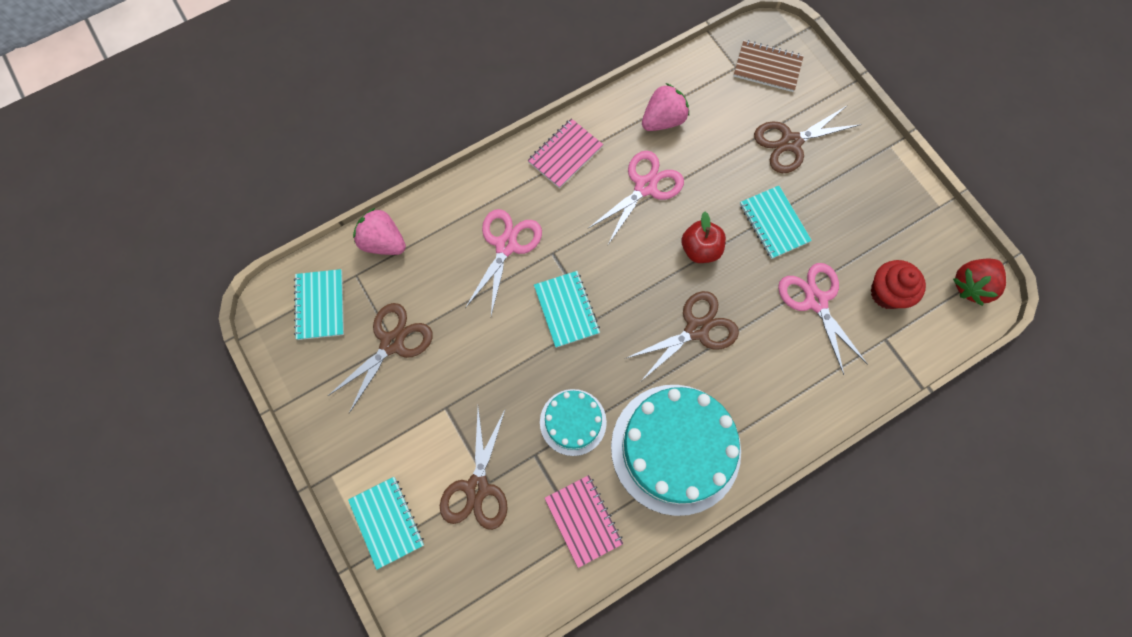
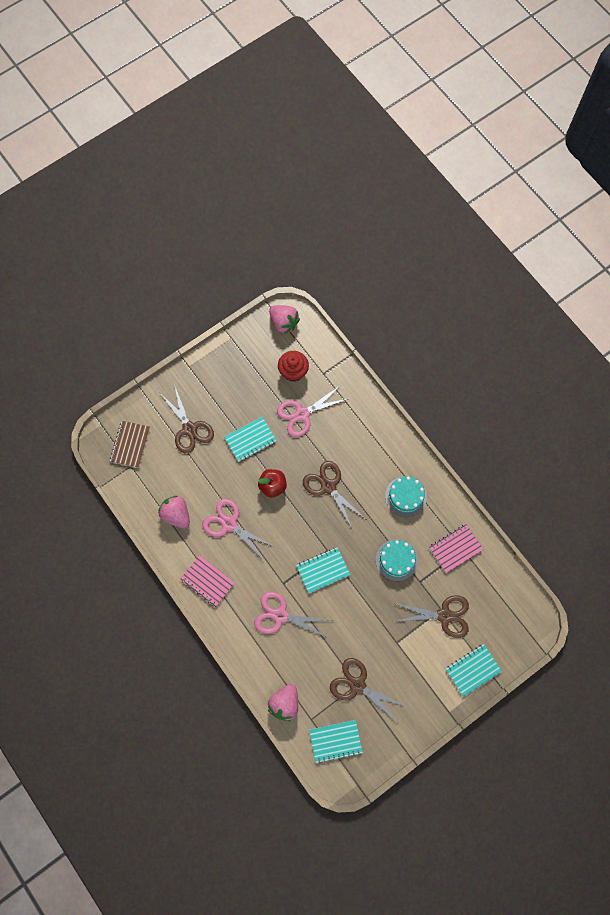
camera: 95 degrees left, 0 degrees up
turquoise cake [611,385,741,516] -> turquoise cake [385,476,427,517], size x0.52
red strawberry [953,259,1006,306] -> pink strawberry [269,305,300,334]

